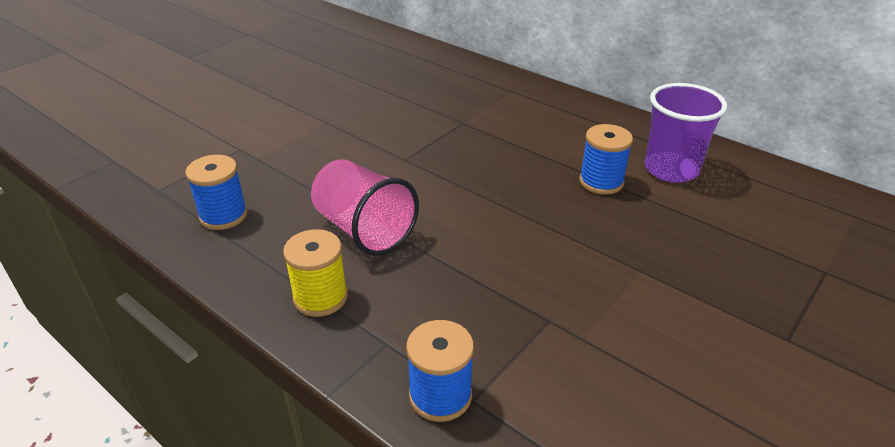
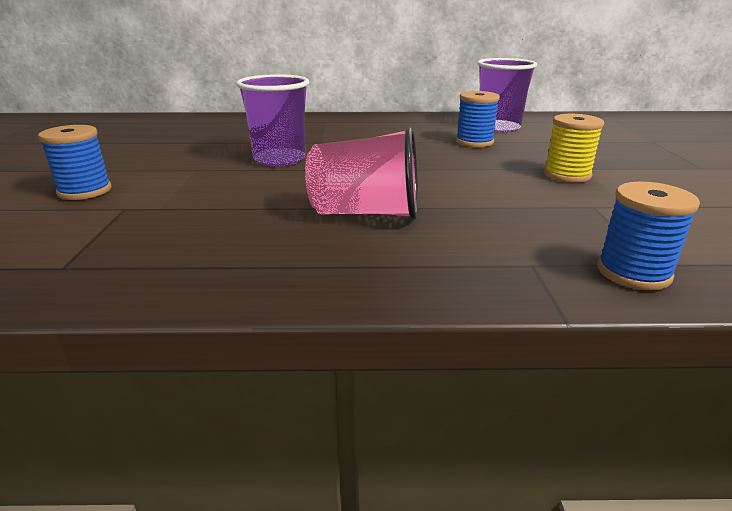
camera: 40 degrees left, 10 degrees down
blue spool [186,155,248,230] -> blue spool moved to [38,125,112,200]
yellow spool [283,229,348,317] -> yellow spool moved to [544,114,604,183]
none -> purple cup [236,74,309,167]

